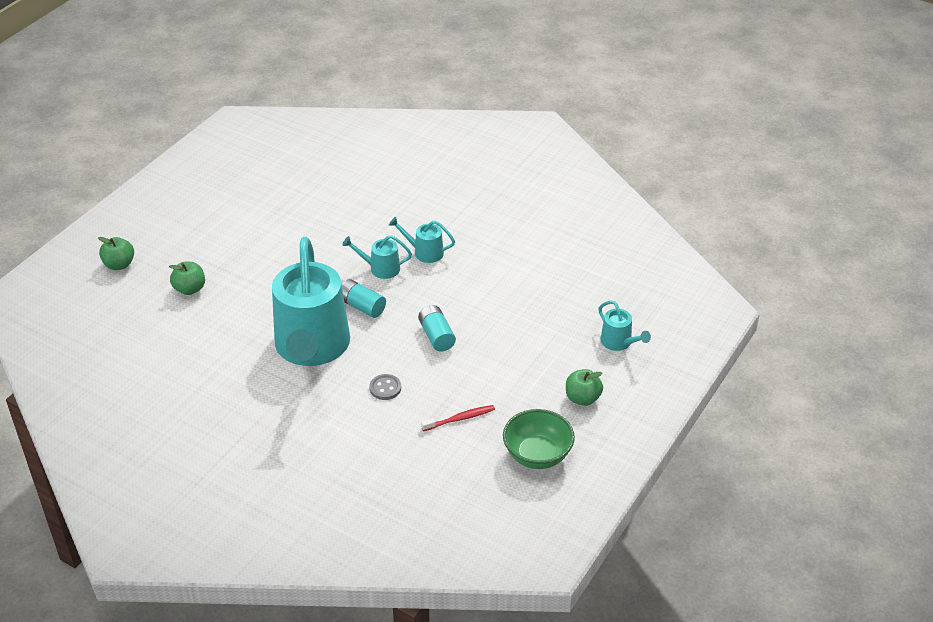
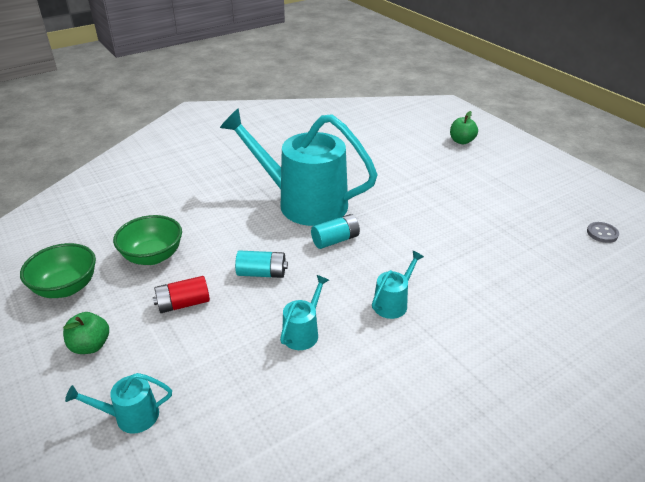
camera: 115 degrees right, 5 degrees down
green apple [169,262,205,295] -> none
turquoise watering can [342,235,412,279] -> turquoise watering can moved to [280,275,329,350]
grey button [369,374,401,400] -> grey button moved to [587,222,619,243]
red toothbrush [421,405,495,431] -> green bowl [113,215,182,265]
none -> red battery [153,276,210,313]

